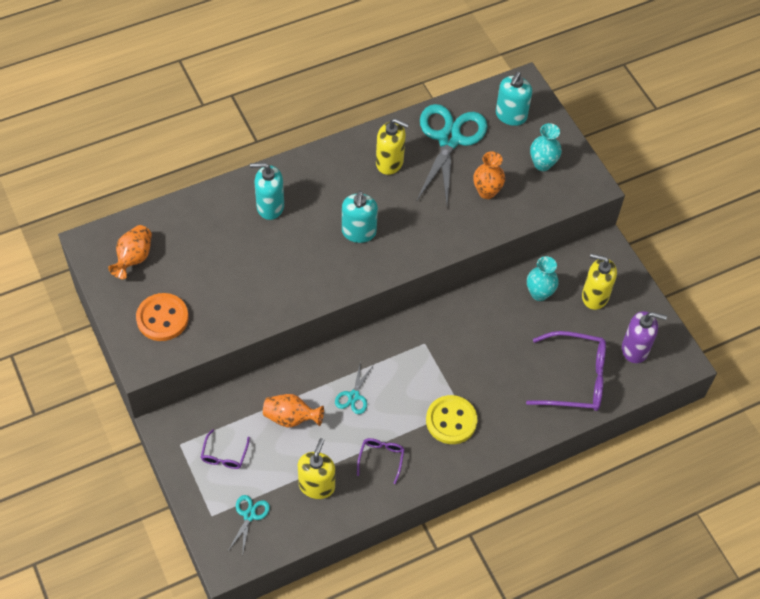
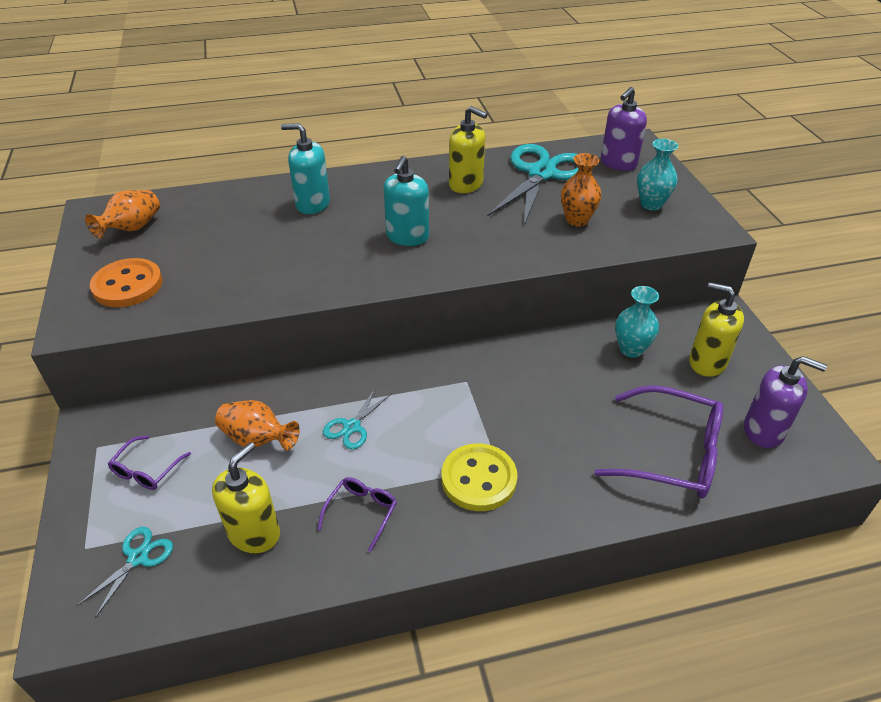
camera: 15 degrees right, 15 degrees down
turquoise soap dispenser [496,72,532,126] -> purple soap dispenser [601,87,647,171]

